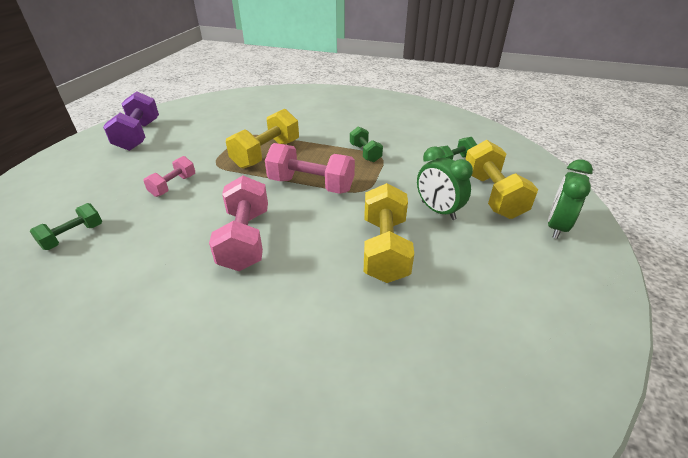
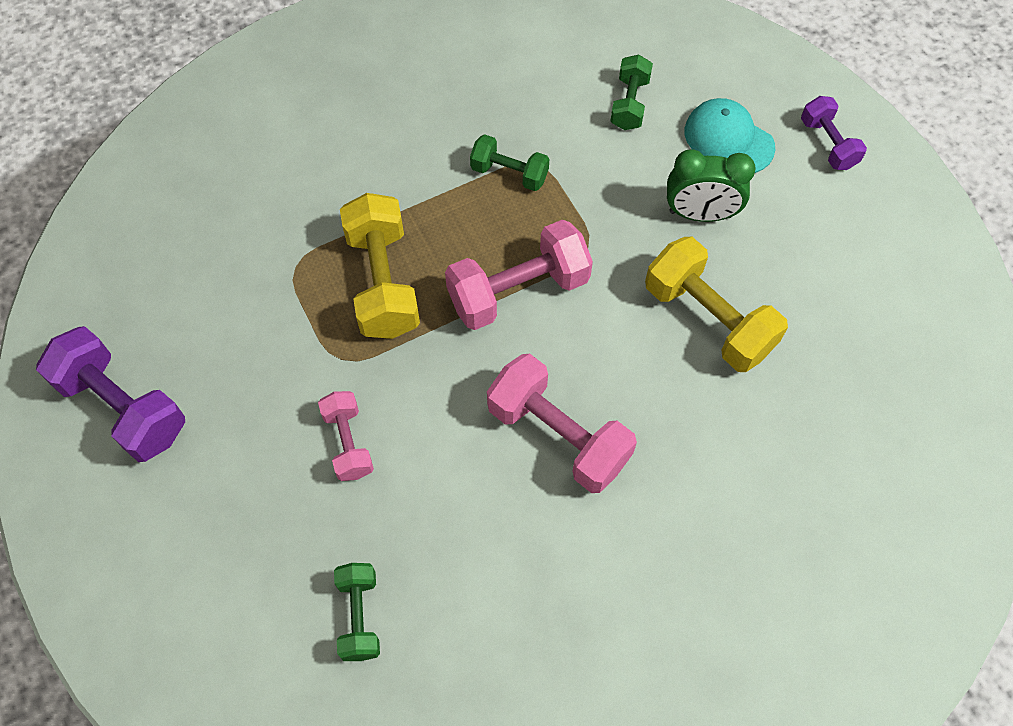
camera: 45 degrees left, 25 degrees up
yellow dumbbell [465,140,538,219] -> turquoise cap [684,98,775,173]
green clock [548,159,593,239] -> purple dumbbell [801,96,867,170]

